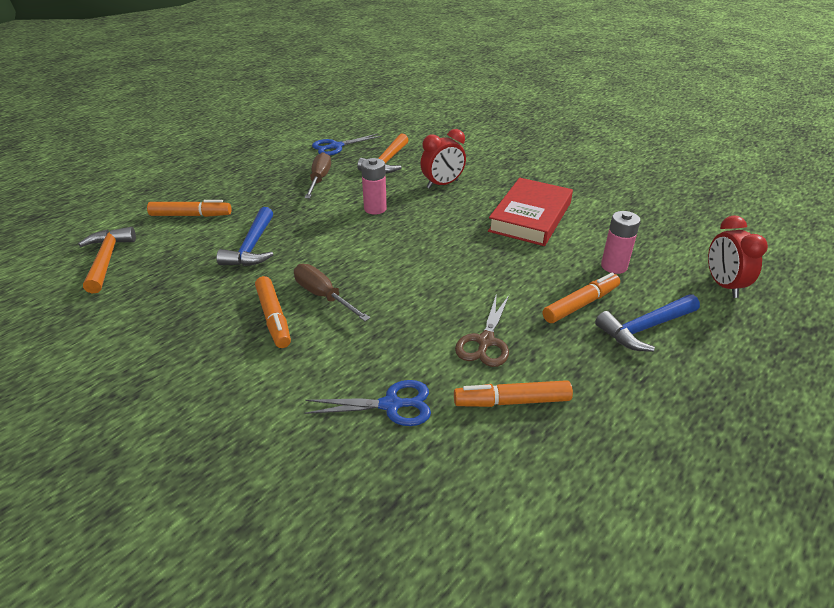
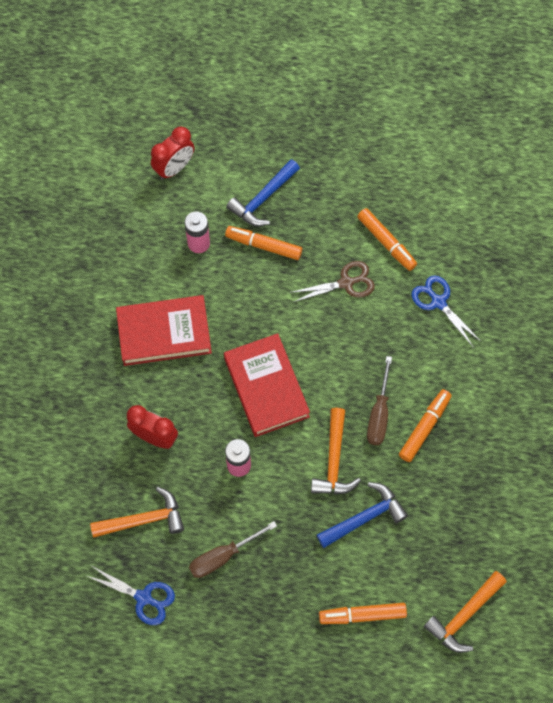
camera: 125 degrees left, 30 degrees up
orange marker [147,200,232,217] -> orange marker turned 60 degrees counterclockwise [319,603,407,624]
blue hammer [595,294,700,352] -> blue hammer turned 105 degrees clockwise [226,159,300,226]
none -> red book [224,333,310,437]
none -> orange hammer [311,408,361,494]

